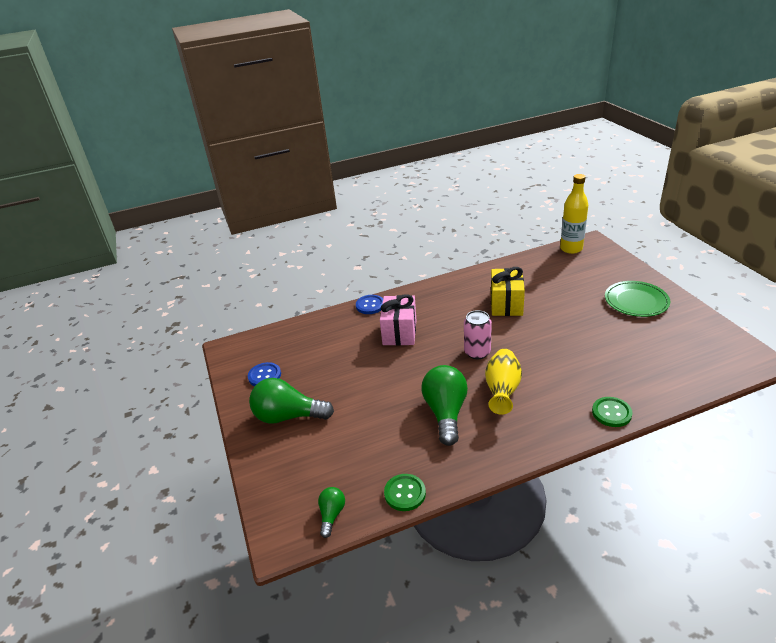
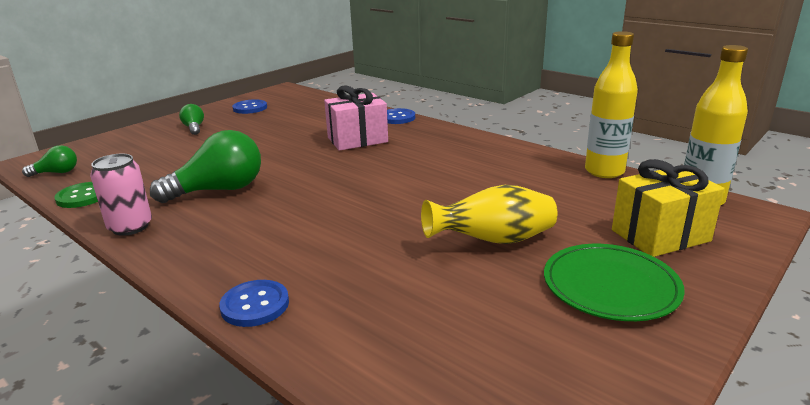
camera: 60 degrees right, 10 degrees down
green light bulb [249,378,334,424] -> green light bulb [179,104,204,135], size x0.51
pink can [464,310,492,359] -> pink can moved to [90,154,152,236]
yellow vase [485,349,522,415] -> yellow vase moved to [421,185,558,244]
yellow gift [491,267,525,316] -> yellow gift moved to [612,159,724,257]
green button [592,397,633,427] -> blue button [219,280,289,327]
none -> yellow bottle [585,31,638,178]

